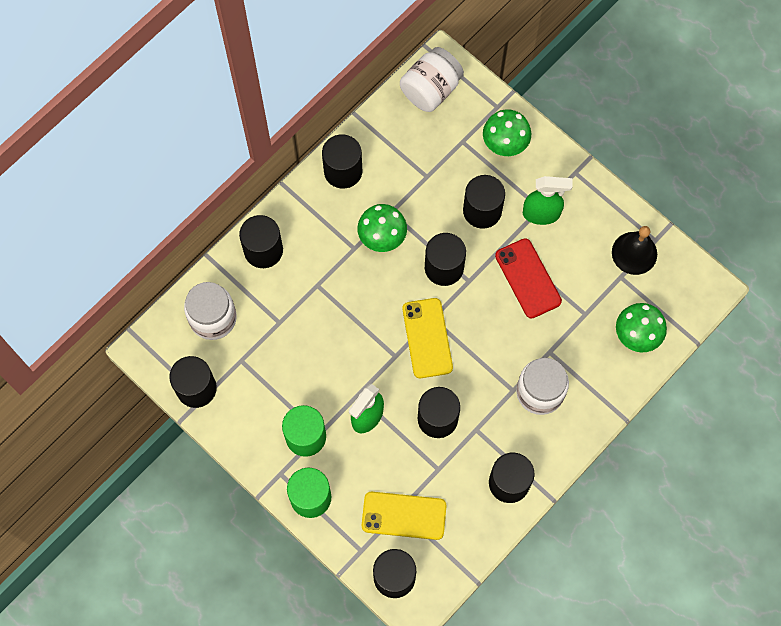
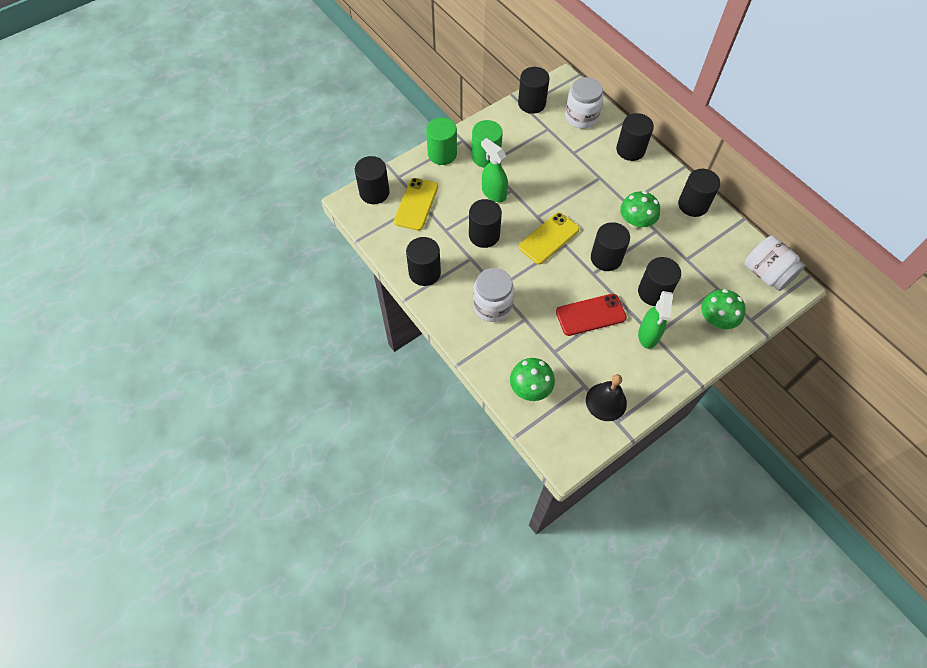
camera: 100 degrees right, 10 degrees down
yellow phone [403,298,453,378] -> yellow phone turned 45 degrees counterclockwise [519,212,580,264]

